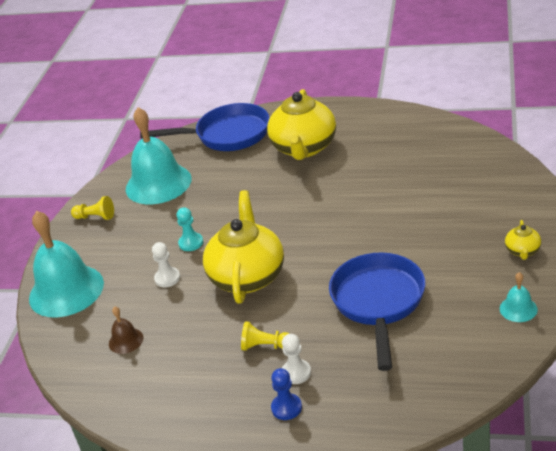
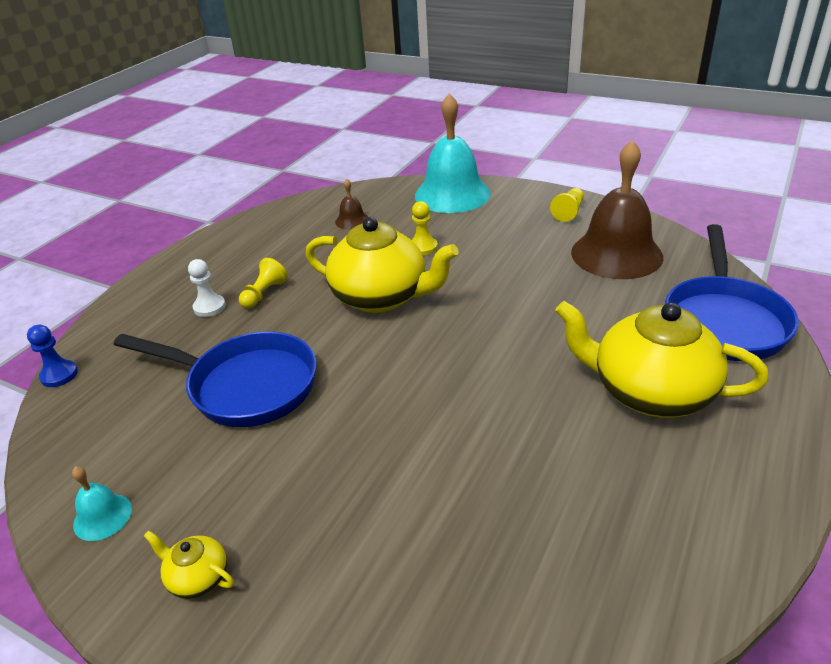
camera: 105 degrees right, 0 degrees up
turquoise bell [126,107,192,204] -> brown bell [571,140,663,279]
white pawn [152,242,180,287] -> yellow pawn [412,201,438,255]
turquoise pawn [177,207,203,251] -> none
blue pawn [271,368,302,420] -> blue pawn moved to [27,325,78,387]

